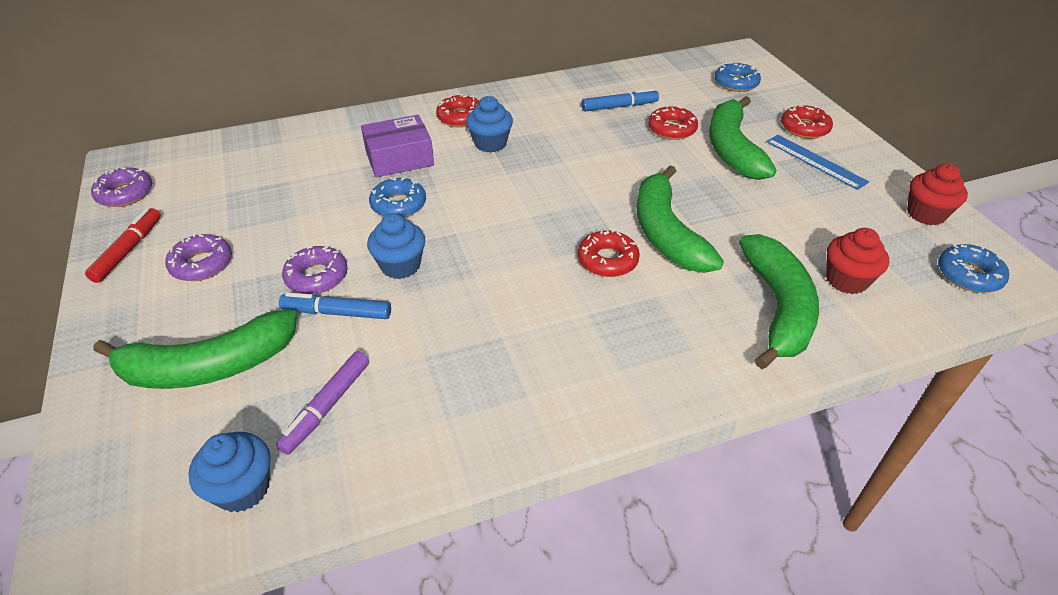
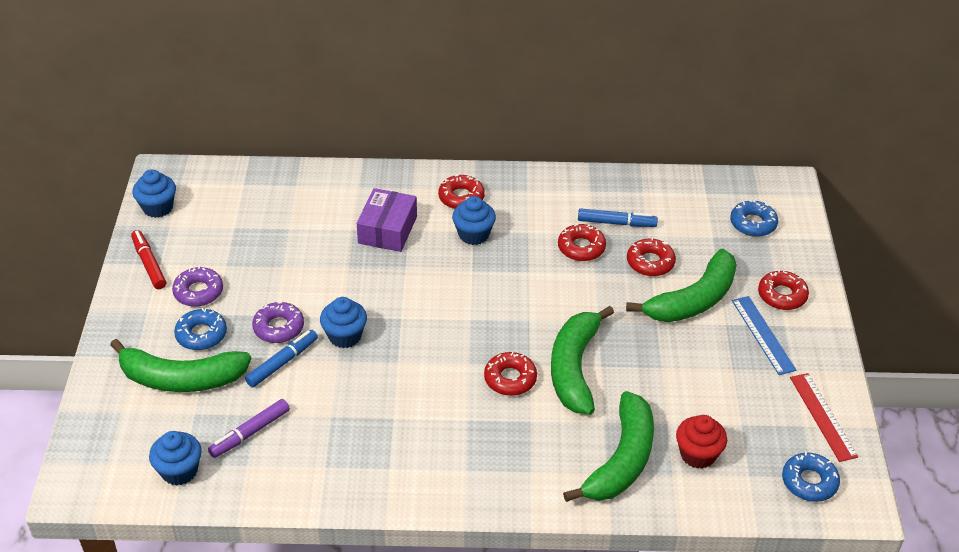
camera: 20 degrees right, 0 degrees up
red marker [85,208,161,283] -> red marker turned 60 degrees counterclockwise [131,230,166,289]
purple donut [91,167,152,207] -> blue cupcake [133,169,176,218]
blue marker [279,292,391,319] -> blue marker turned 105 degrees clockwise [245,330,318,387]
purple box [361,115,434,178] -> purple box turned 75 degrees counterclockwise [357,188,417,252]
blue donut [369,177,426,218] -> blue donut moved to [174,308,227,350]
green banana [709,96,776,180] -> green banana turned 150 degrees counterclockwise [626,249,737,322]
red cupcake [907,164,968,225] -> red ruler [790,373,858,462]
none -> red donut [558,224,606,261]

